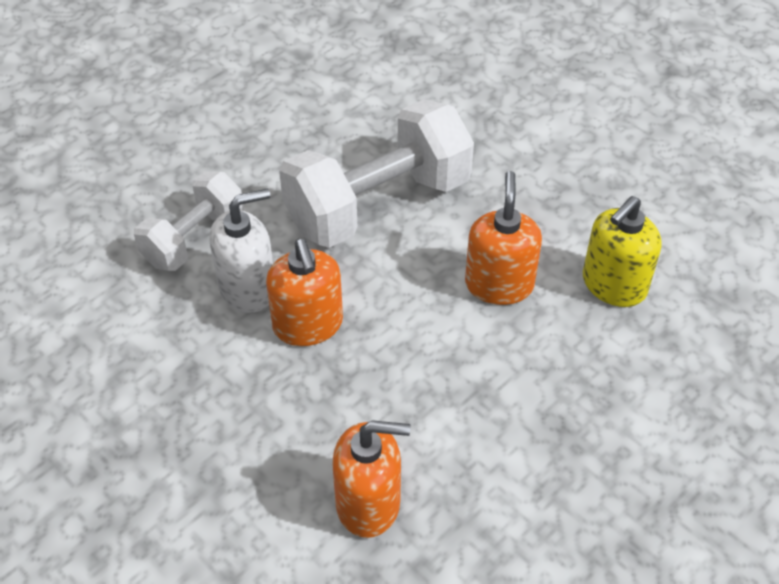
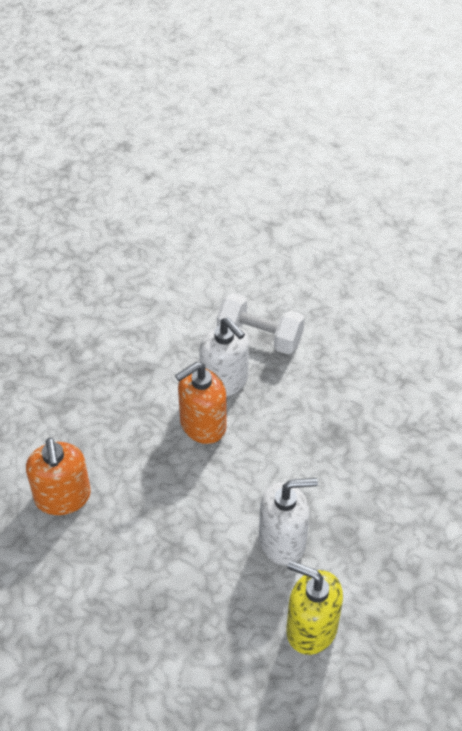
camera: 75 degrees right, 0 degrees up
white dumbbell [279,99,474,248] -> none
orange soap dispenser [465,171,542,305] -> white soap dispenser [259,478,318,565]

